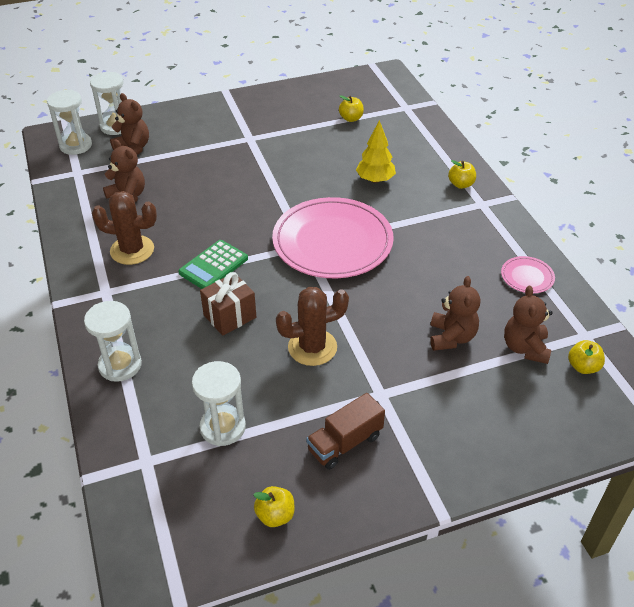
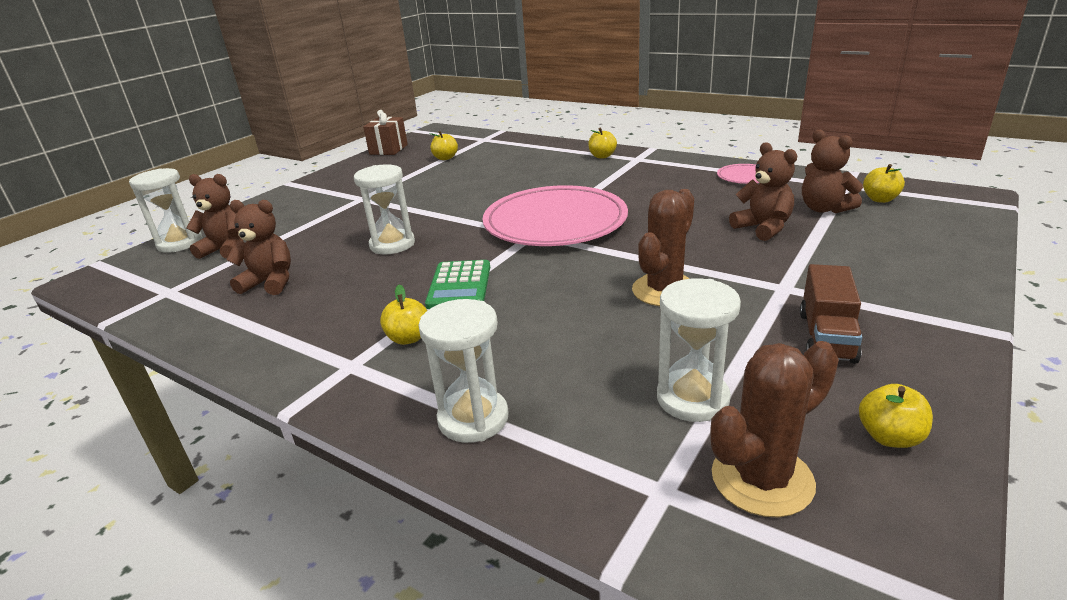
camera: 35 degrees left, 15 degrees down
white hourglass [47,90,92,155] -> white hourglass moved to [354,164,415,254]
brown cactus [92,191,157,265] -> brown cactus moved to [710,341,839,517]
brown gift [200,272,256,336] -> brown gift moved to [363,110,408,155]
yellow tree [356,120,396,183] -> none
none -> yellow apple [380,284,427,345]

